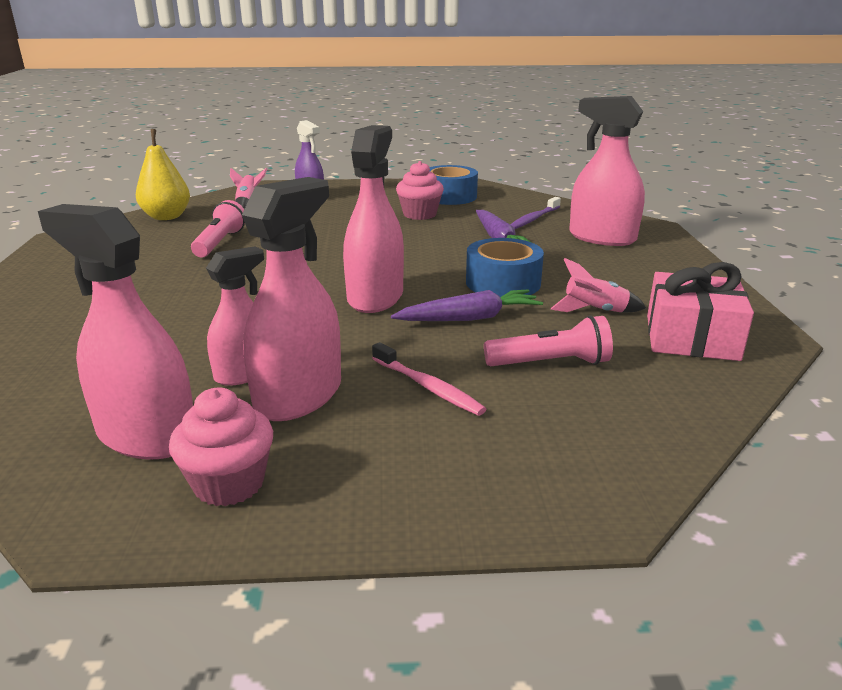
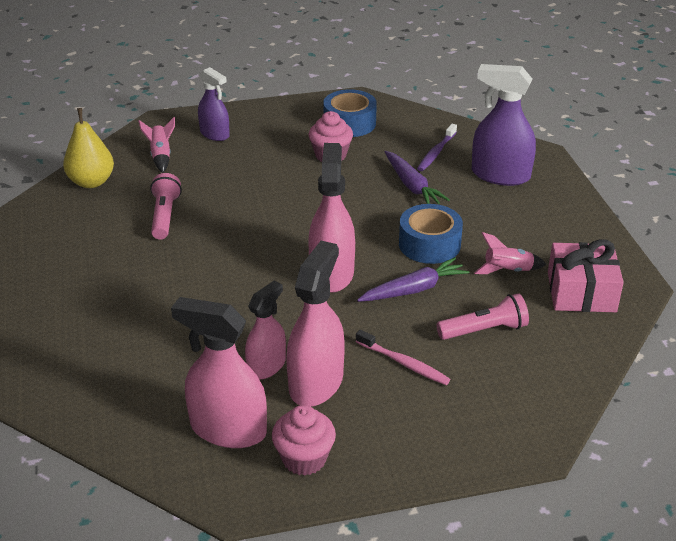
camera: 10 degrees left, 10 degrees up
pink spray bottle [569,96,645,246] -> purple spray bottle [472,64,536,186]

